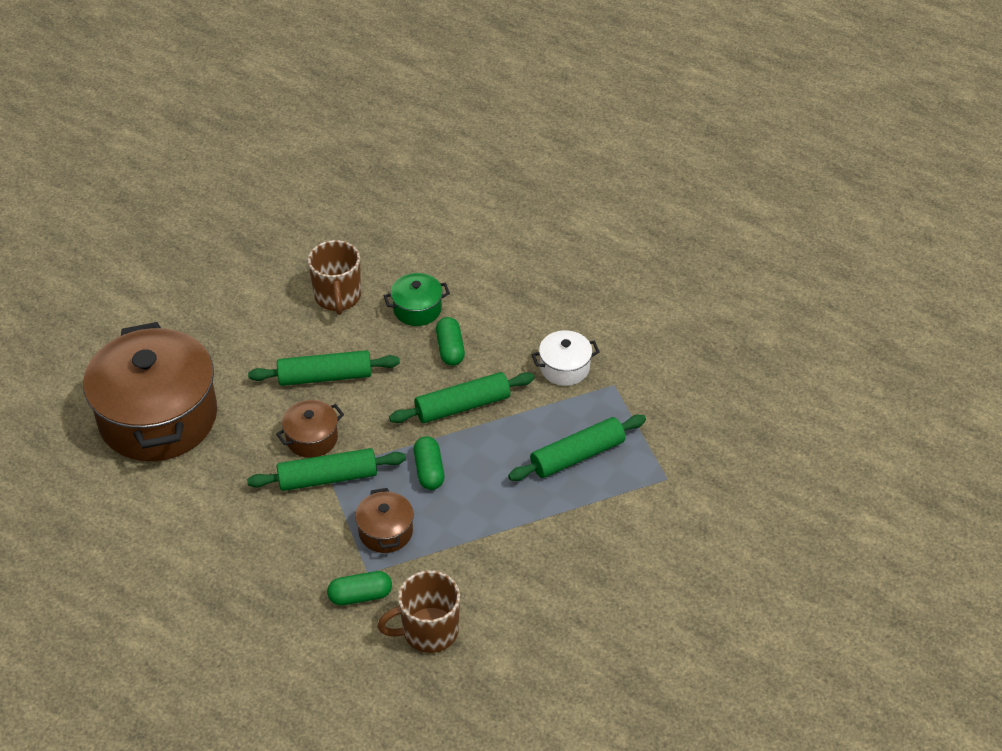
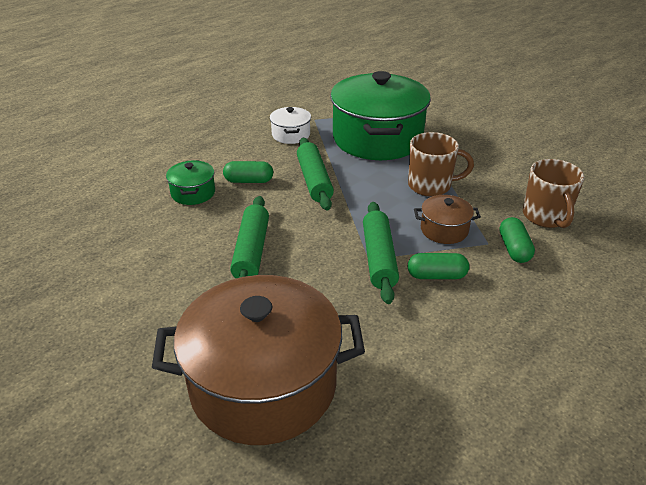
camera: 80 degrees left, 10 degrees down
brown pot [276,400,344,458] -> none
brown mug [308,240,361,315] -> brown mug moved to [408,132,474,197]
green capsule [414,436,444,490] -> green capsule moved to [408,253,469,279]
green rolling pin [508,415,646,481] -> green pot [330,71,431,160]

